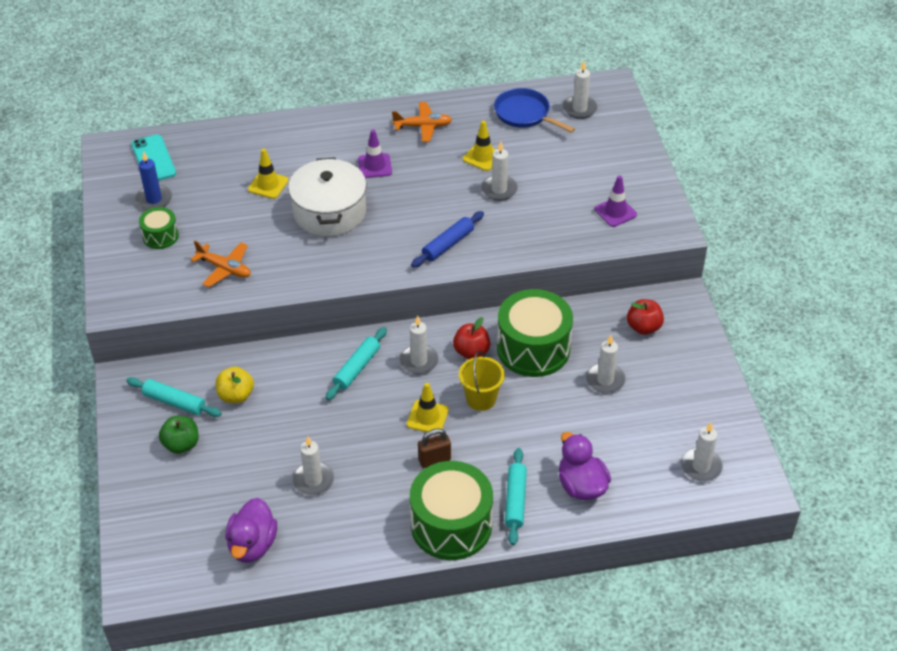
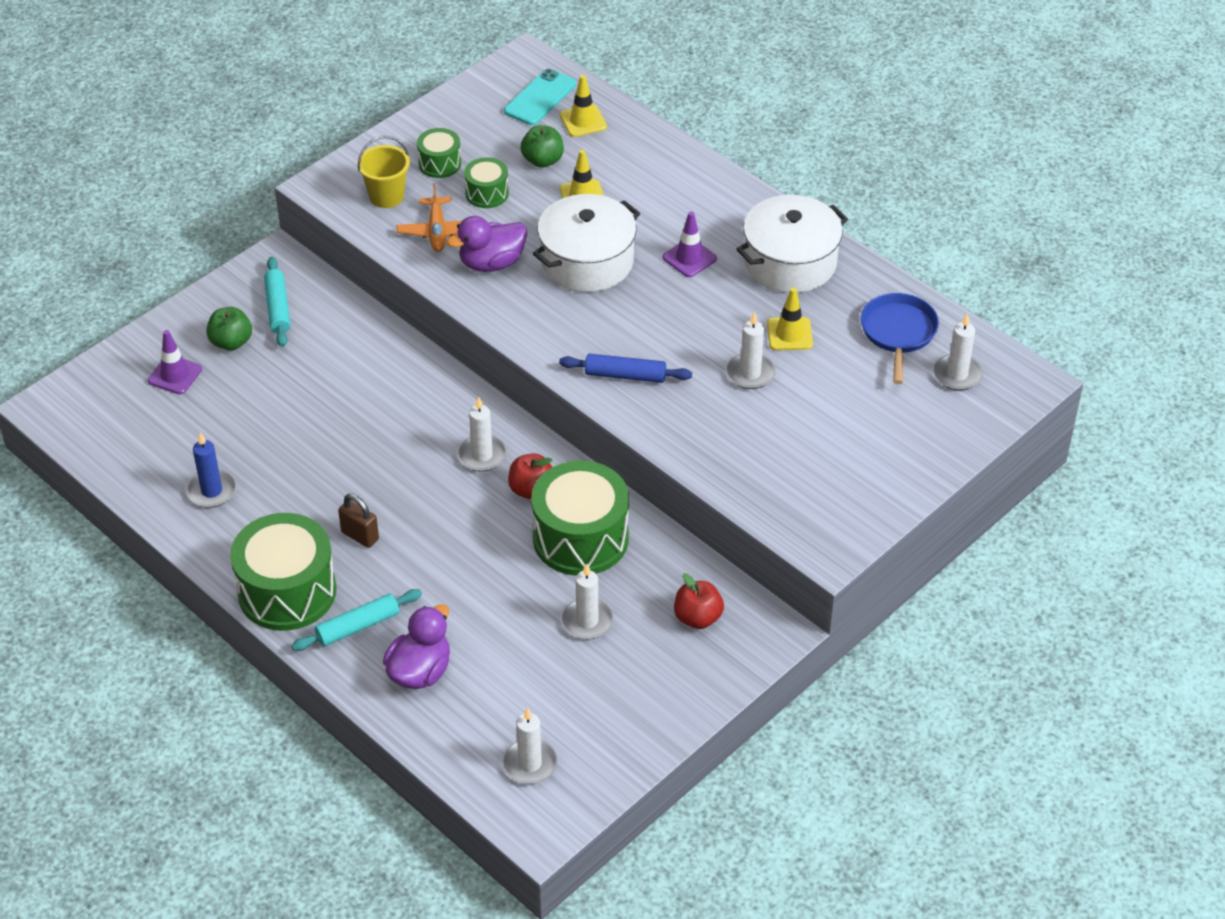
camera: 55 degrees right, 0 degrees up
blue candle [135,151,172,210] -> blue candle moved to [186,432,237,508]
yellow apple [216,366,254,403] -> none
purple duck [225,498,277,563] -> purple duck moved to [447,216,527,272]
white candle [292,436,334,495] -> none
turquoise rolling pin [326,327,387,400] -> none
orange plane [392,102,452,142] -> white pot [736,195,848,293]
yellow traffic cone [407,383,449,432] -> yellow traffic cone moved to [560,75,607,137]
yellow bucket [459,350,505,411] -> yellow bucket moved to [357,136,410,208]
purple traffic cone [595,175,637,227] -> purple traffic cone moved to [148,330,202,394]
none -> green drum [464,157,509,208]
none -> green apple [521,125,564,168]

